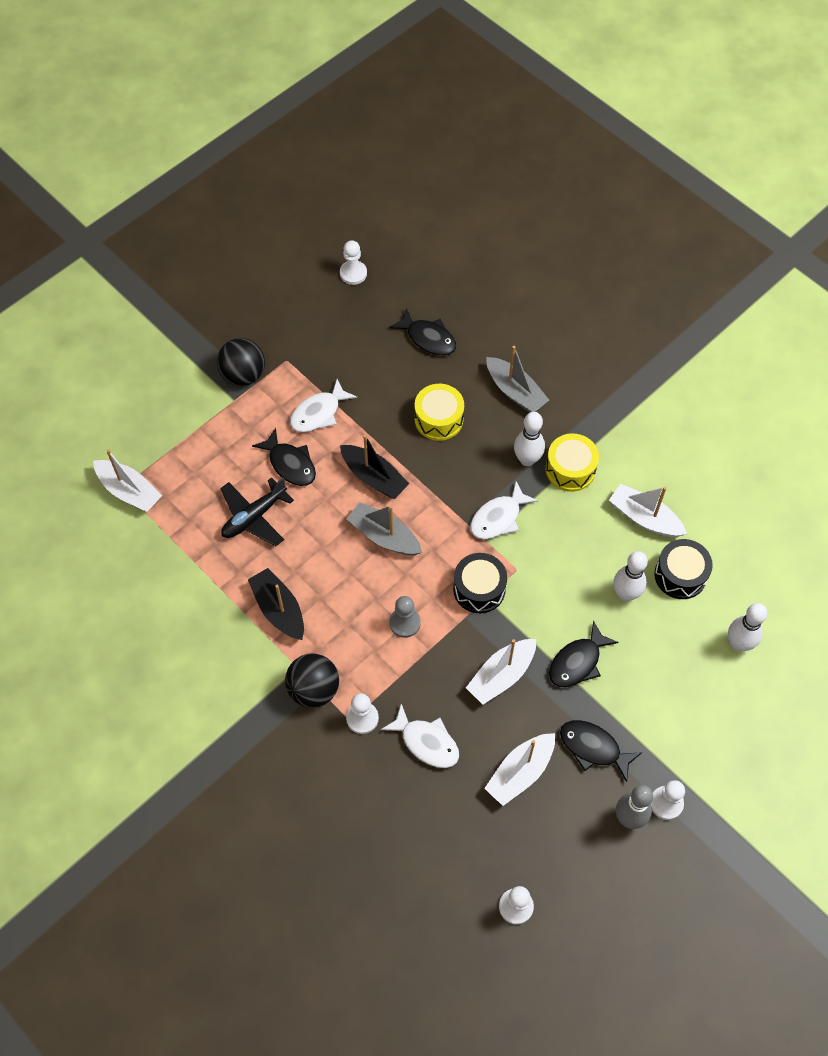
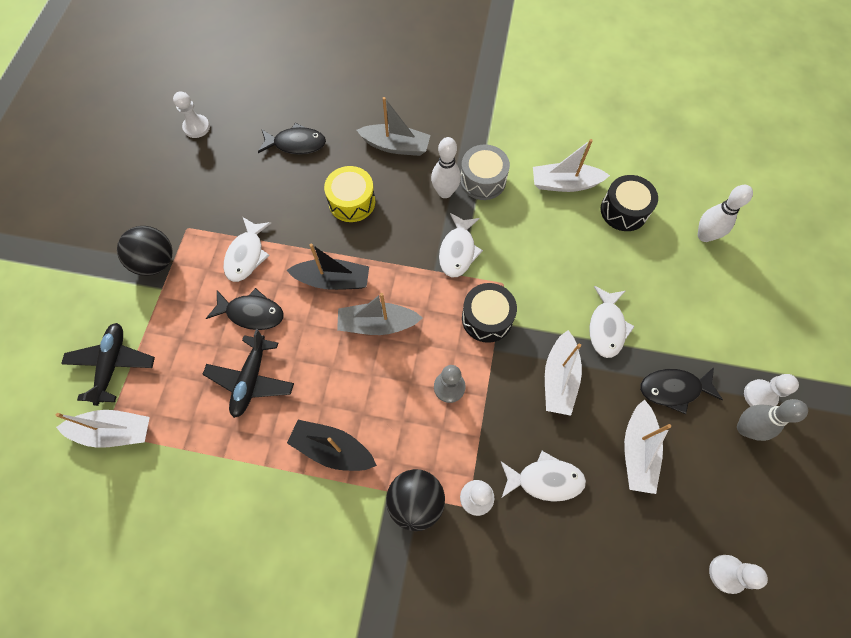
camera: 35 degrees left, 5 degrees up
yellow drum [546,433,599,492] -> grey drum [460,144,510,200]
black fish [549,620,619,687] -> white fish [589,286,635,358]
white bowling pin [613,551,648,601] -> none
none -> black plane [61,323,155,406]

